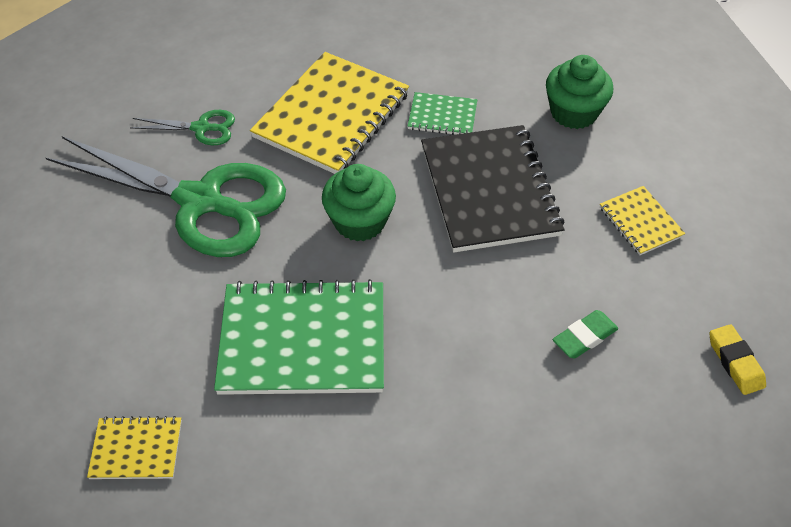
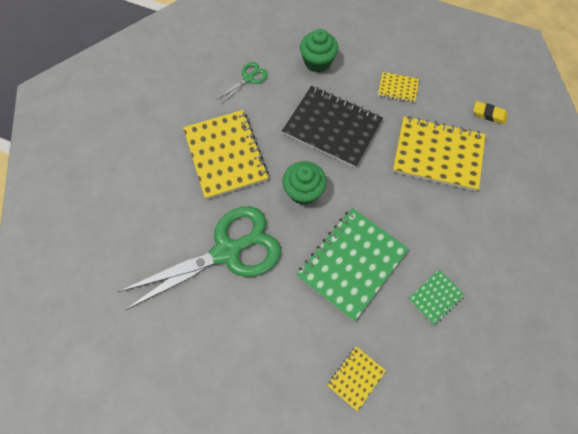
camera: 50 degrees left, 15 degrees up
green scissors [130,110,235,145] -> green scissors moved to [216,62,268,104]
green notebook [408,92,477,135] -> green notebook moved to [408,270,465,325]
green eraser [553,310,618,359] -> yellow notebook [392,116,485,191]

